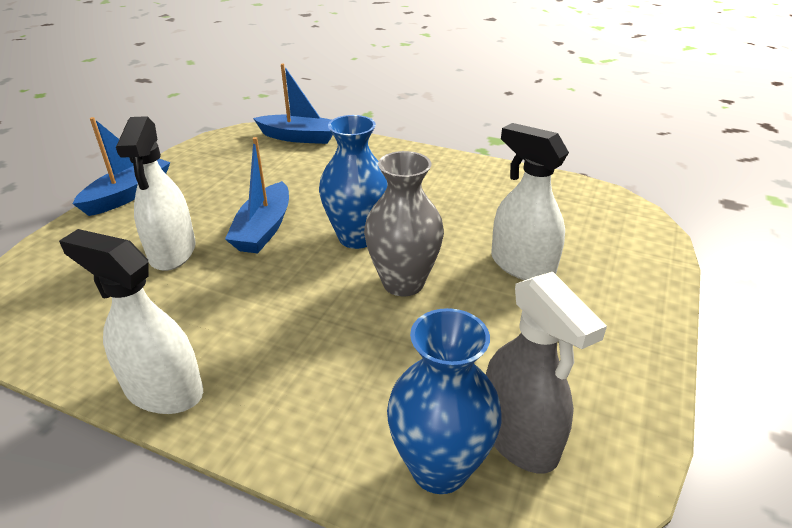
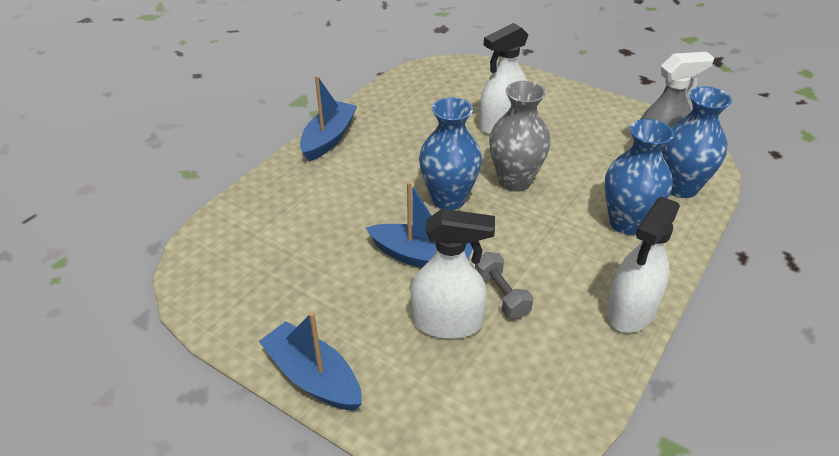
camera: 80 degrees left, 5 degrees up
blue boat [253,63,333,144] -> blue boat moved to [300,76,357,162]
none -> grey dumbbell [475,252,533,319]
none -> blue vase [604,119,674,235]

